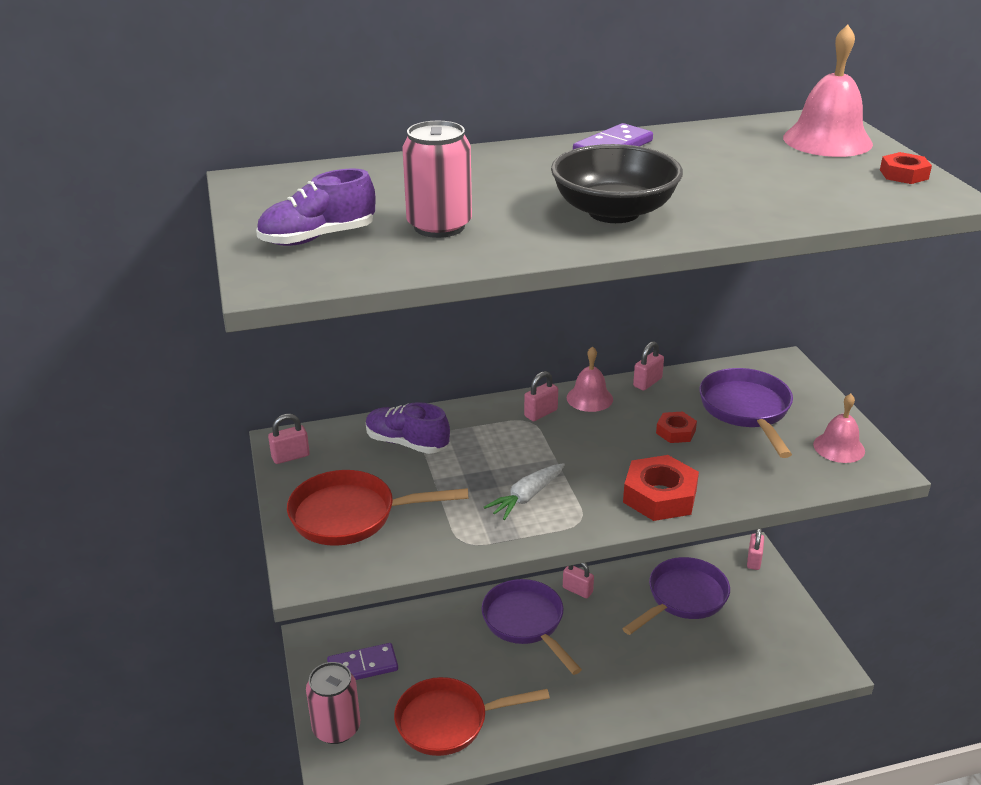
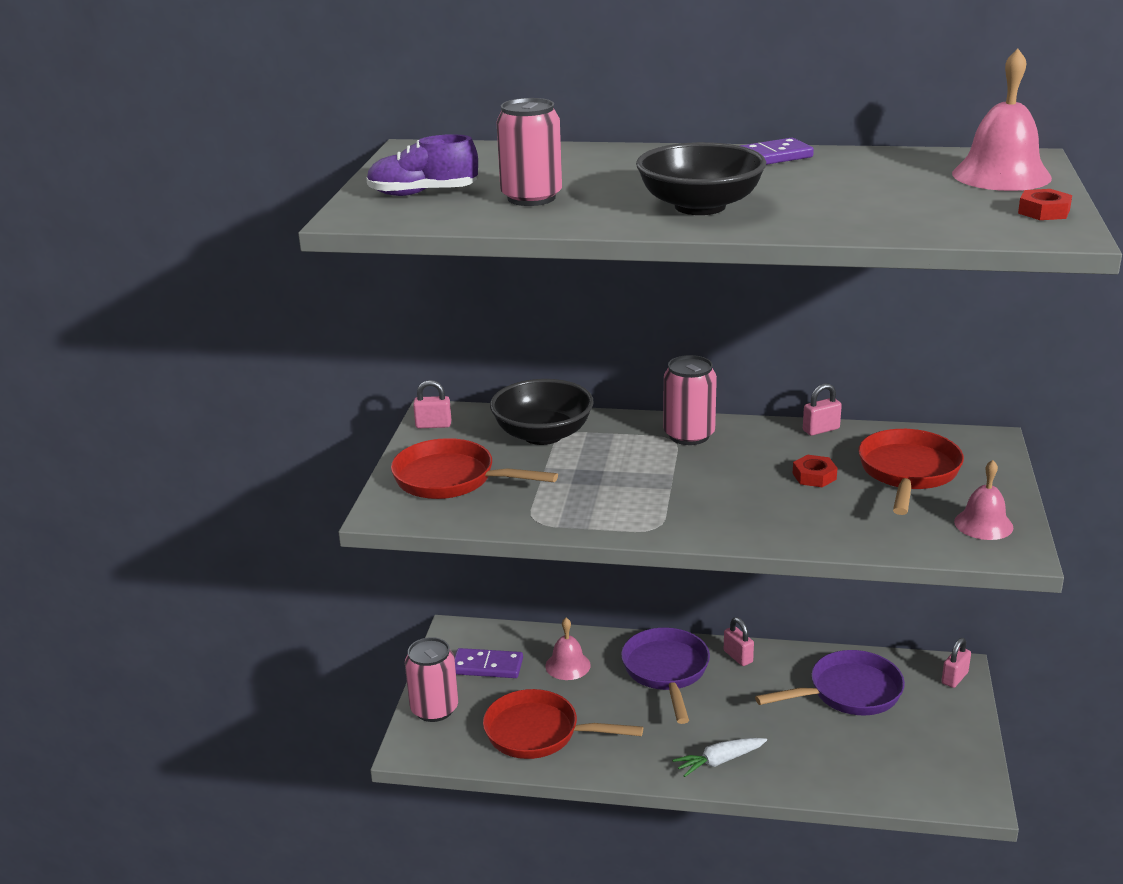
camera: 25 degrees right, 5 degrees down
purple shoe [366,402,450,454] -> black bowl [490,379,594,445]
white carrot [484,463,565,520] -> white carrot moved to [672,738,767,777]
pink padlock [524,371,558,421] -> pink can [663,355,717,445]
pink bell [567,346,613,412] -> pink bell moved to [545,618,591,680]
red nut [623,455,699,521] -> none
purple pan [699,368,793,458] -> red pan [858,429,964,515]

